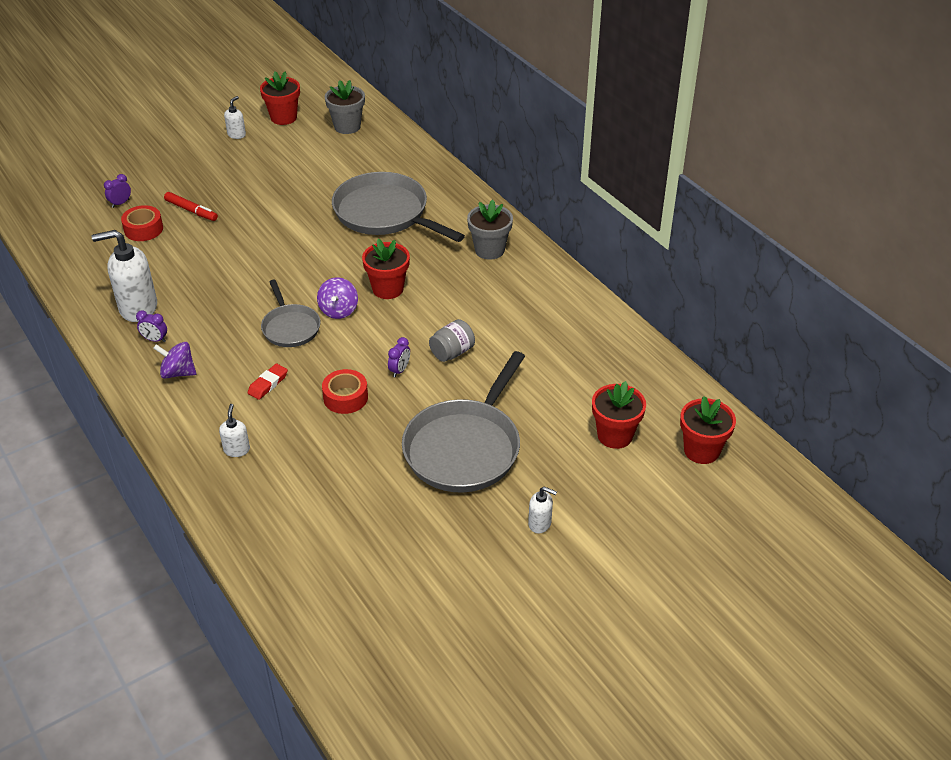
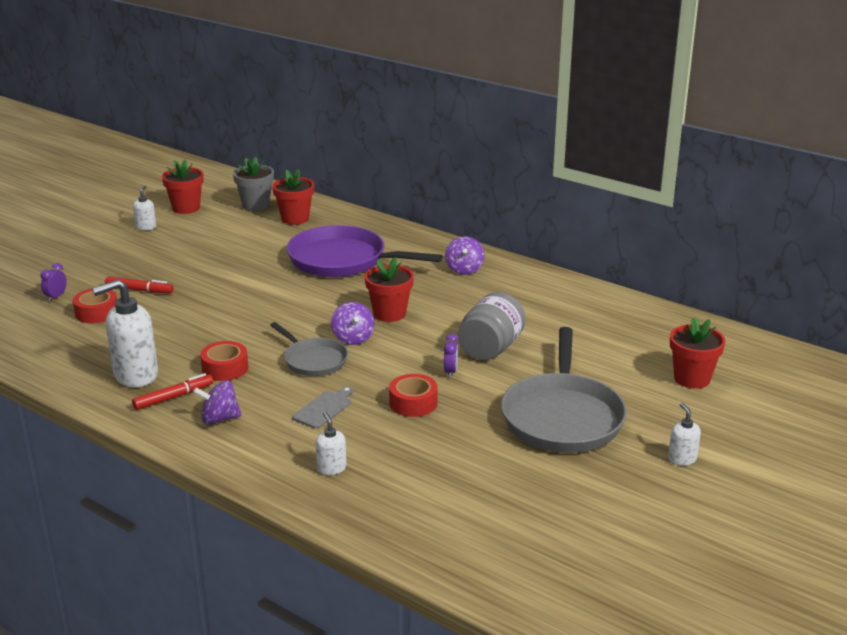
camera: 20 degrees left, 15 degrees down
purple clock [136,310,167,342] -> red marker [132,373,213,410]
red eraser [248,363,288,400] -> grey cutting board [292,386,353,429]
grey pan [332,172,465,242] -> purple pan [287,225,442,277]
grey jar [429,319,475,362] -> grey jar [458,292,526,360], size x1.56
grey flower pot [467,200,513,260] -> purple spinning top [445,236,485,275]
white soap dispenser [528,486,557,533] -> white soap dispenser turned 105 degrees counterclockwise [668,403,701,465]
red flower pot [680,396,736,464] -> red flower pot moved to [272,169,314,225]
none -> red tape [200,341,248,381]

